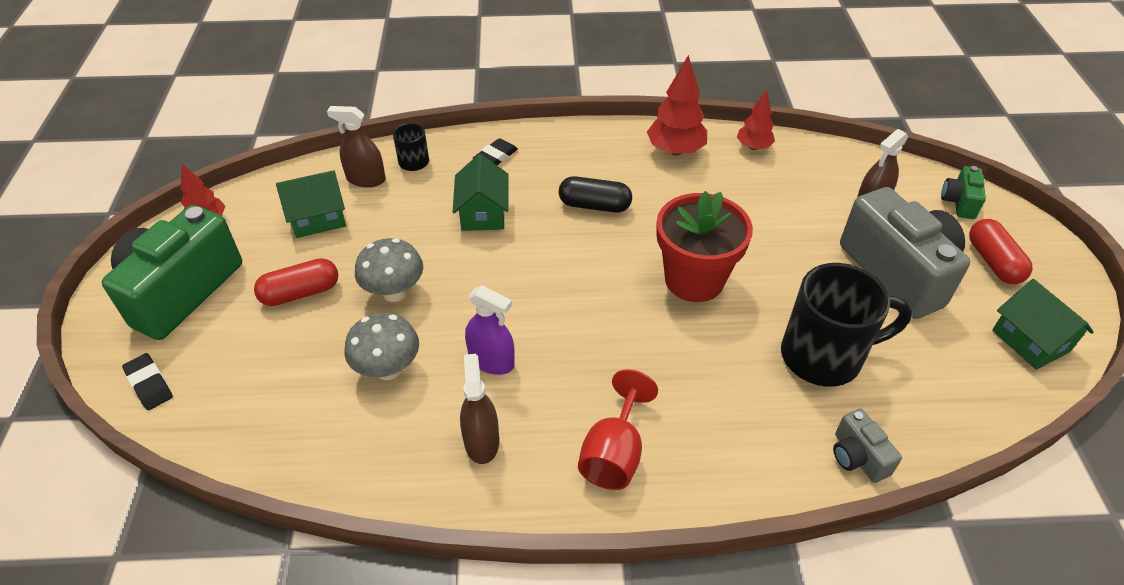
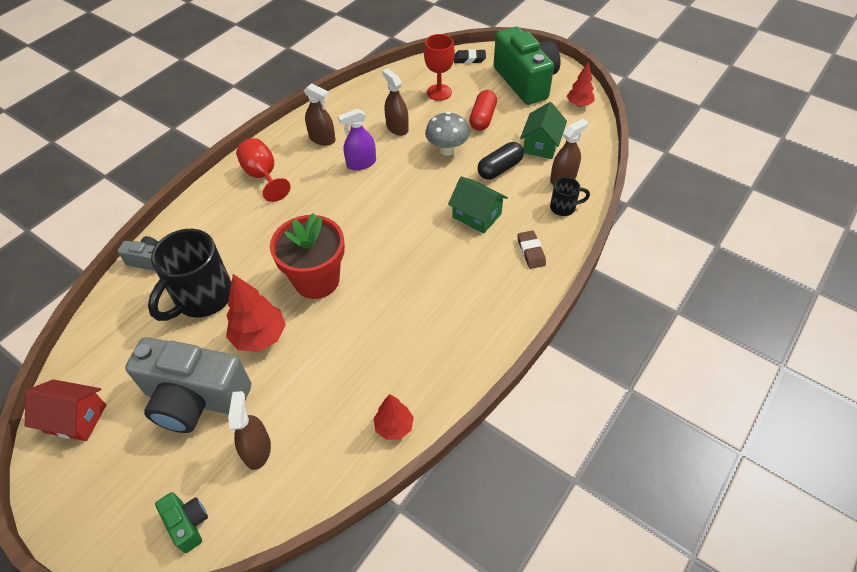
camera: 130 degrees right, 5 degrees up
grey mushroom [345,313,419,380] -> brown spray bottle [382,68,409,136]
black eraser [473,138,518,165] -> brown eraser [517,230,546,269]
black capsule [559,176,632,213] -> black capsule moved to [478,142,524,180]
red tree [647,55,707,155] -> red tree moved to [226,274,286,352]
red capsule [969,219,1033,284] -> none
green house [992,279,1094,370] -> red house [25,379,106,441]
none -> red goblet [424,34,455,101]

